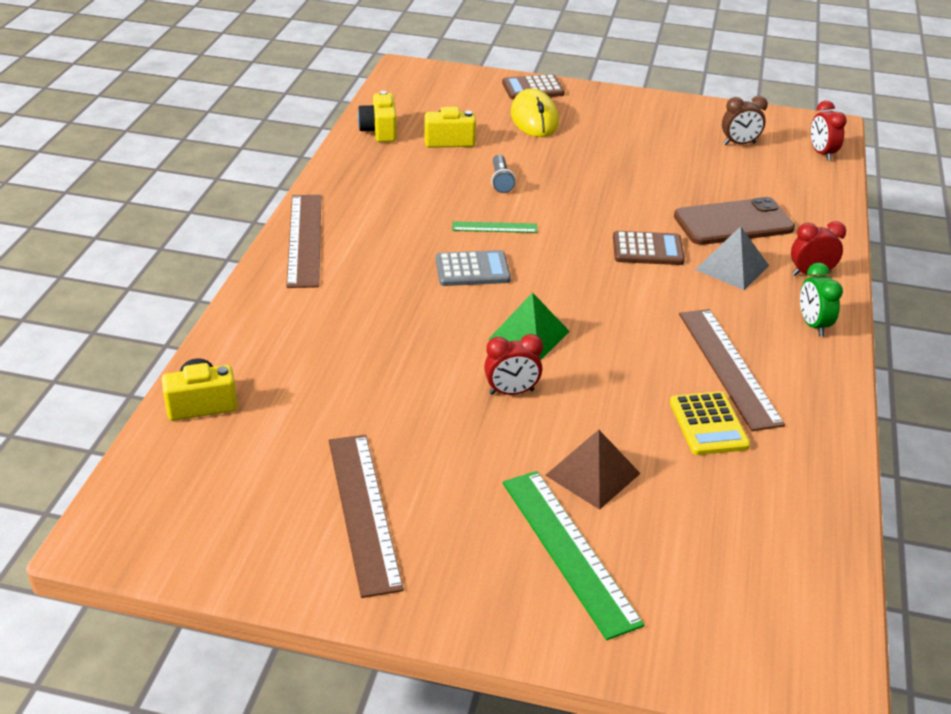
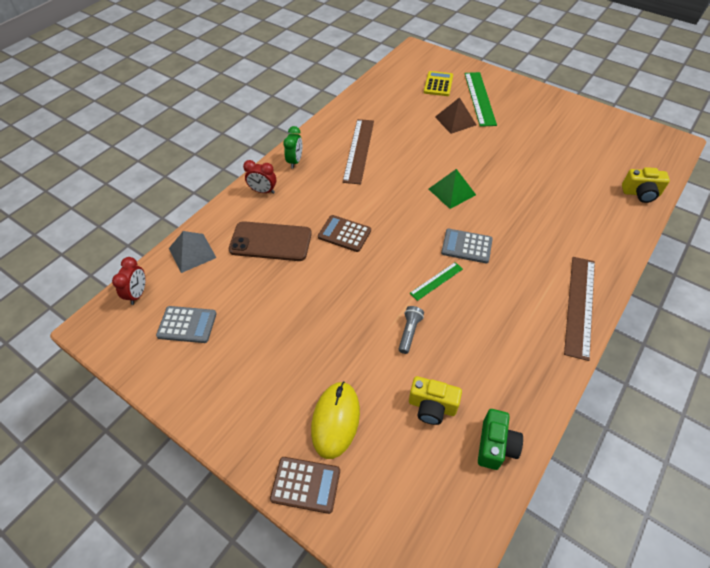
camera: 155 degrees left, 15 degrees up
brown ruler [329,435,404,598] -> none
yellow camera [358,91,397,142] -> green camera [478,409,523,470]
green ruler [452,221,538,233] -> green ruler turned 60 degrees counterclockwise [410,262,463,301]
red clock [484,334,543,395] -> none
yellow calculator [670,391,750,455] -> yellow calculator moved to [424,71,453,96]
grey pyramid [695,226,769,290] -> grey pyramid moved to [169,231,216,273]
brown clock [722,96,768,145] -> grey calculator [156,306,217,343]

